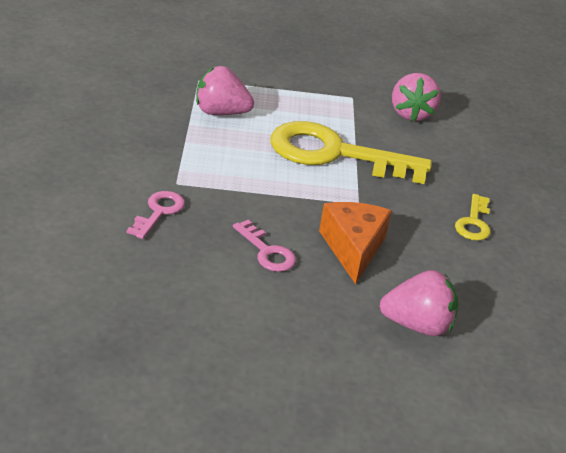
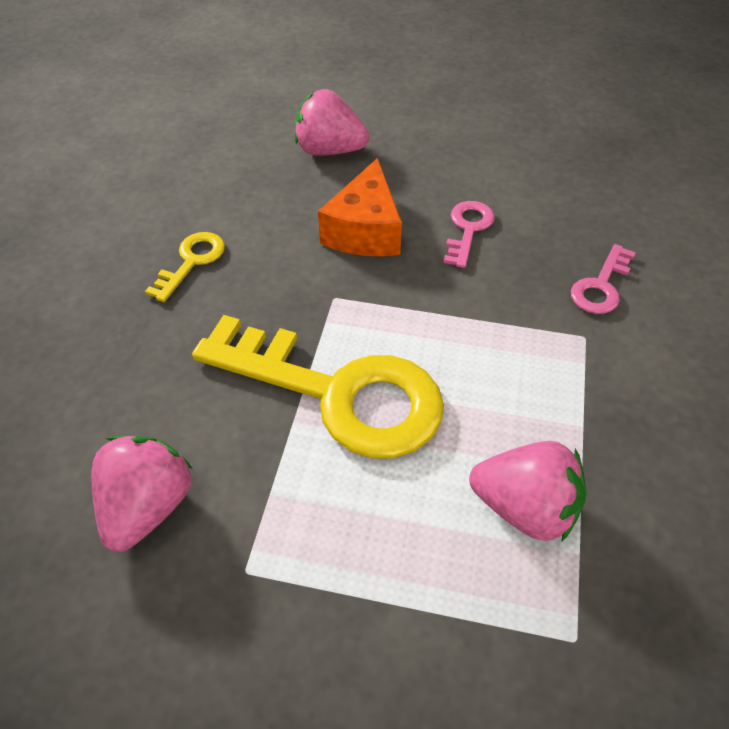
camera: 165 degrees left, 15 degrees up
pink key [233,220,296,272] -> pink key turned 45 degrees clockwise [443,201,495,268]

